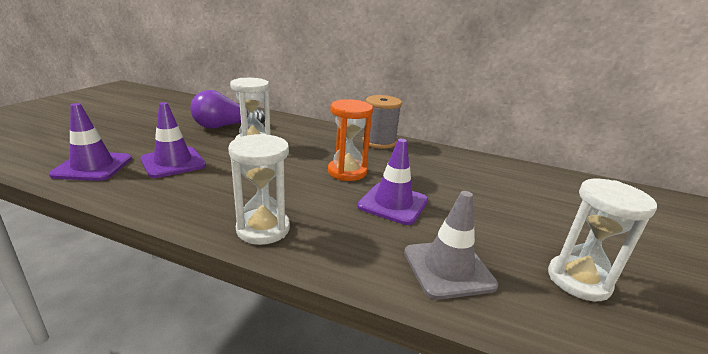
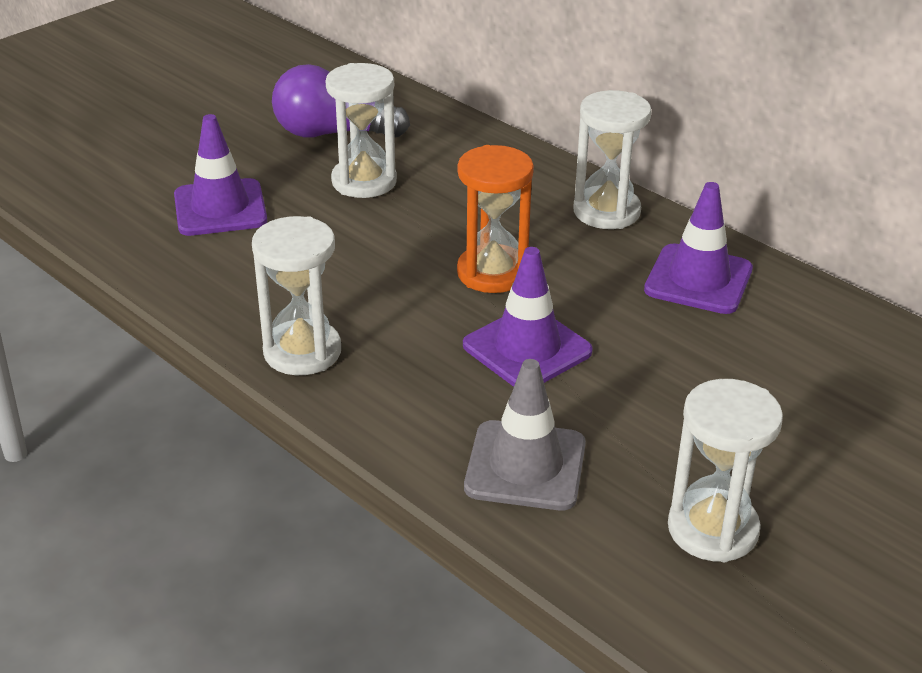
camera: 25 degrees right, 10 degrees up
purple traffic cone [49,103,132,181] -> purple traffic cone moved to [644,182,753,314]
grey spool [362,95,402,149] -> white hourglass [573,90,651,229]

